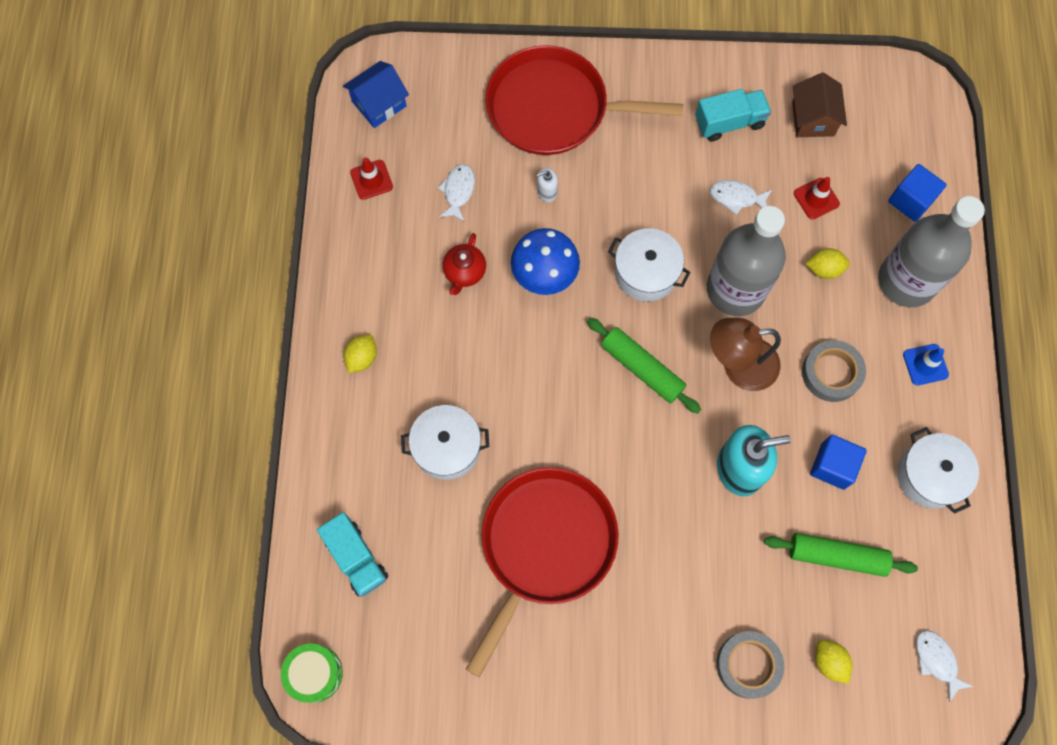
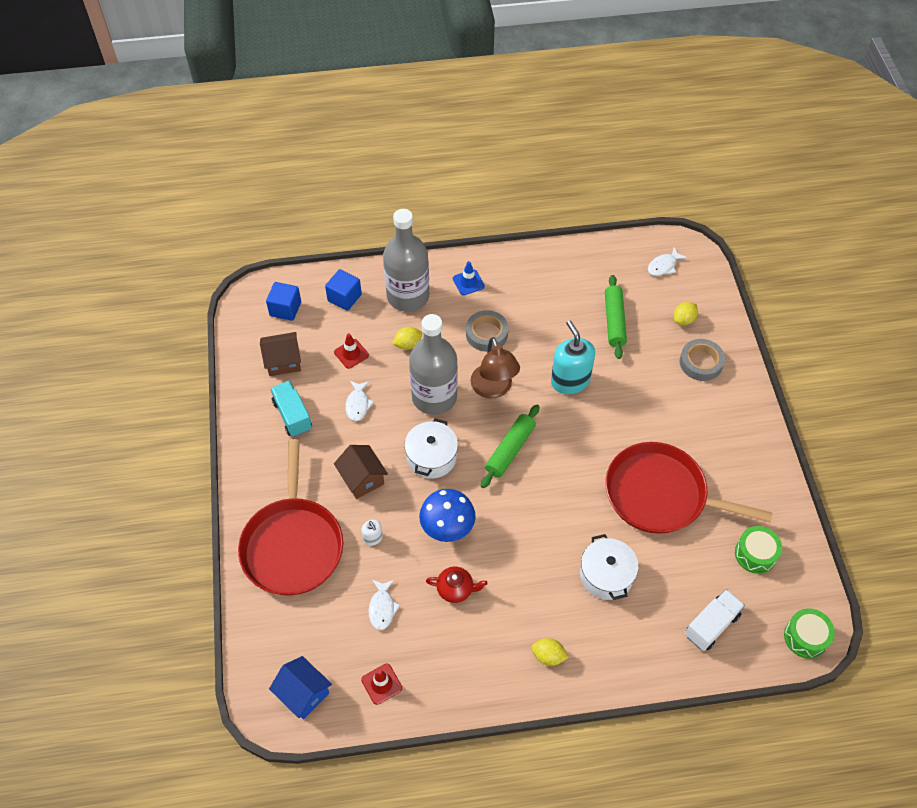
camera: 100 degrees left, 15 degrees down
turquoise truck [317,512,388,597] -> white truck [685,589,745,651]
white fish [438,164,475,222] -> white fish turned 90 degrees counterclockwise [369,580,400,630]
yellow lemon [806,248,850,279] -> yellow lemon turned 75 degrees clockwise [392,327,422,350]
blue cube [810,435,867,490] -> blue cube moved to [266,282,301,321]
white pot [897,427,979,514] -> none
none -> brown house [334,445,388,499]
none -> green drum [735,526,782,574]

